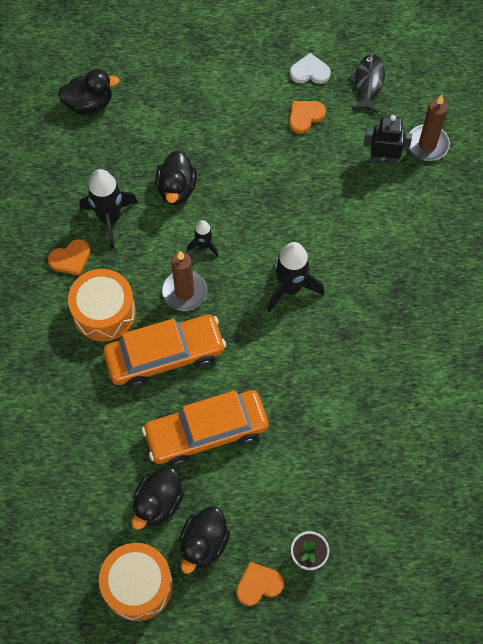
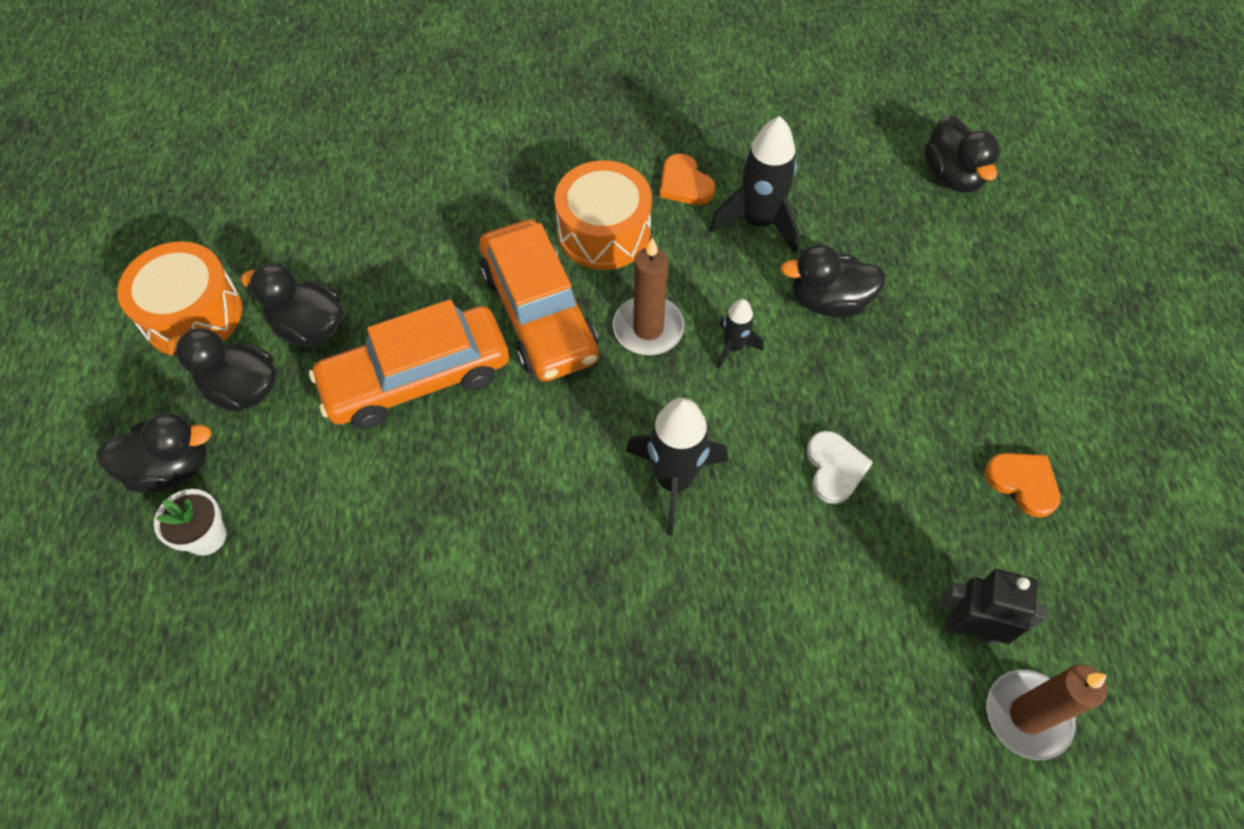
camera: 85 degrees right, 5 degrees down
orange car [142,390,269,466] -> orange car turned 90 degrees counterclockwise [309,299,509,429]
orange heart [236,562,284,606] -> black duck [96,413,212,493]
white heart [290,53,331,84] -> white heart moved to [807,431,873,504]
black fish [348,54,385,113] -> none
black robot [364,115,412,165] -> black robot turned 75 degrees counterclockwise [940,569,1048,644]

